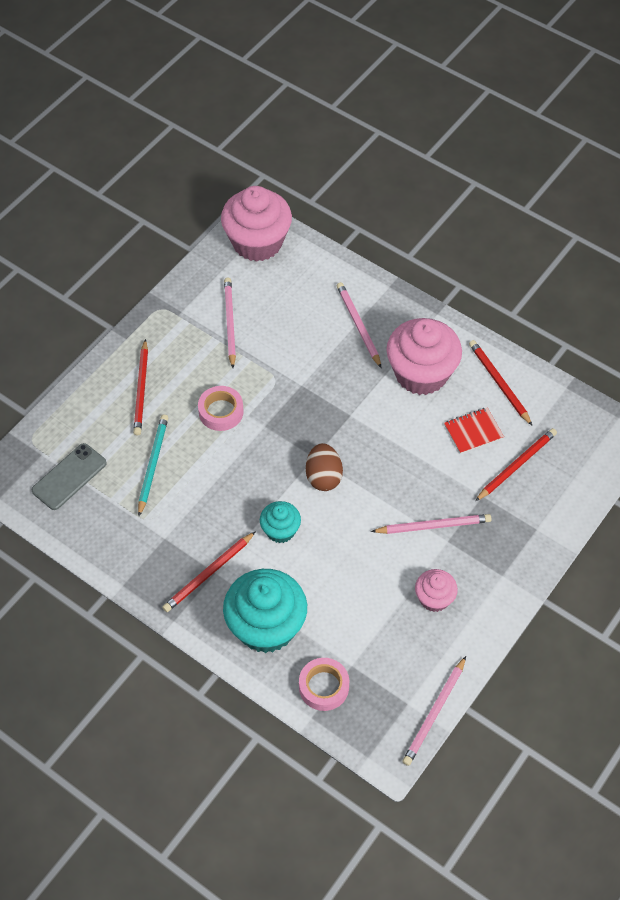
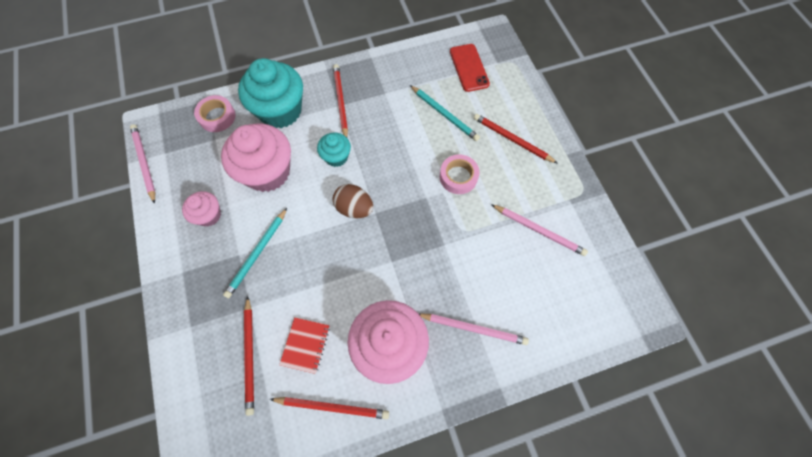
camera: 125 degrees right, 10 degrees up
grey phone [32,443,107,510] -> red phone [450,44,490,92]
pink cupcake [221,186,292,262] -> pink cupcake moved to [221,123,291,192]
pink pencil [371,514,492,534] -> turquoise pencil [223,208,287,298]

